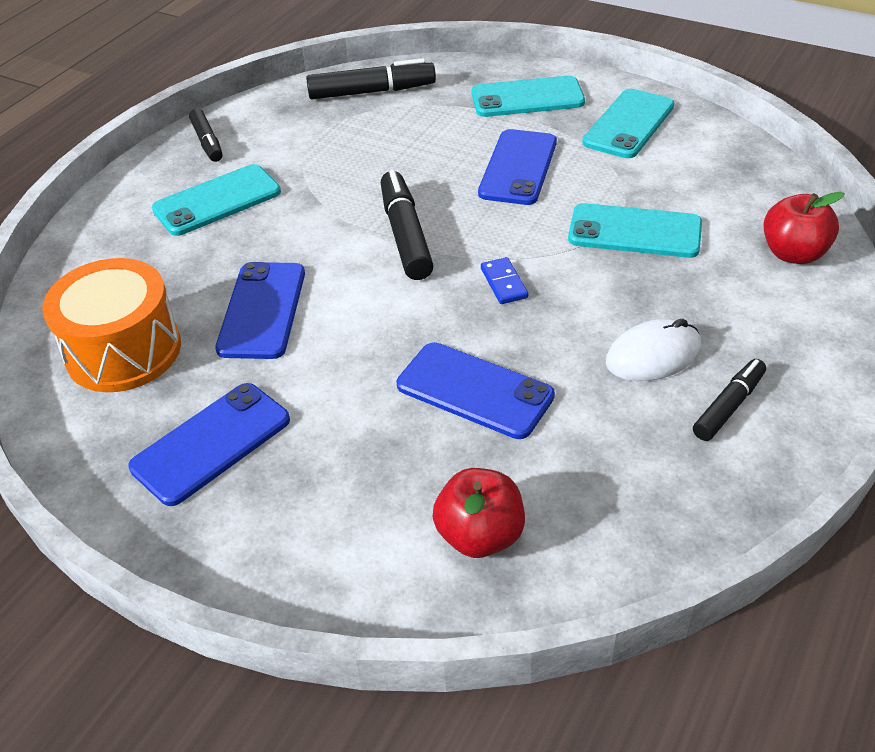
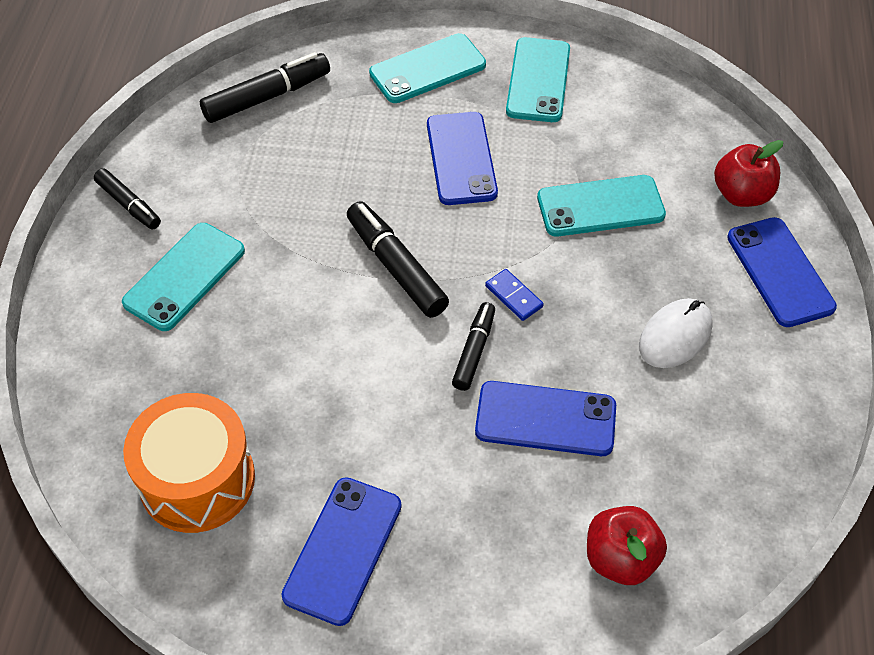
camera: 25 degrees left, 10 degrees up
blue phone [215,262,305,359] -> blue phone moved to [727,217,837,327]
black marker [693,359,766,441] -> black marker moved to [452,302,495,391]

